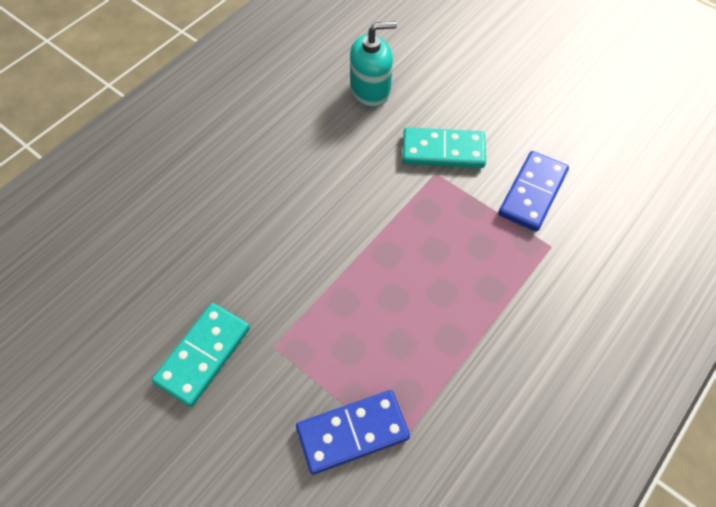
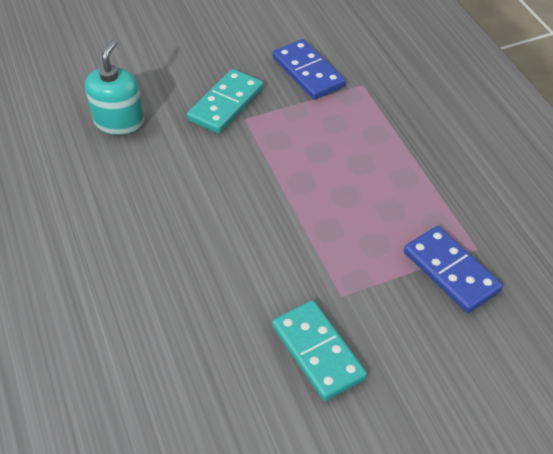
camera: 60 degrees left, 10 degrees down
blue domino [296,390,410,475] -> blue domino turned 45 degrees counterclockwise [404,226,503,313]

